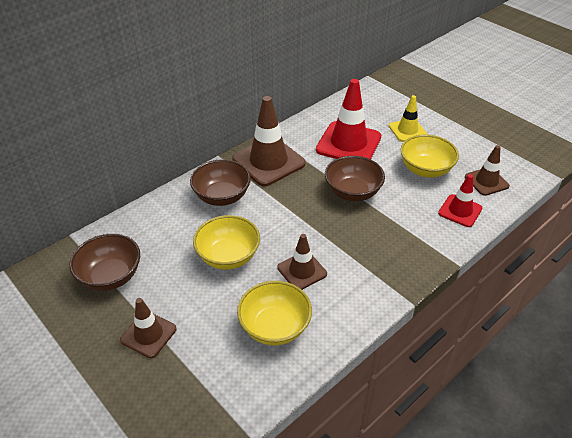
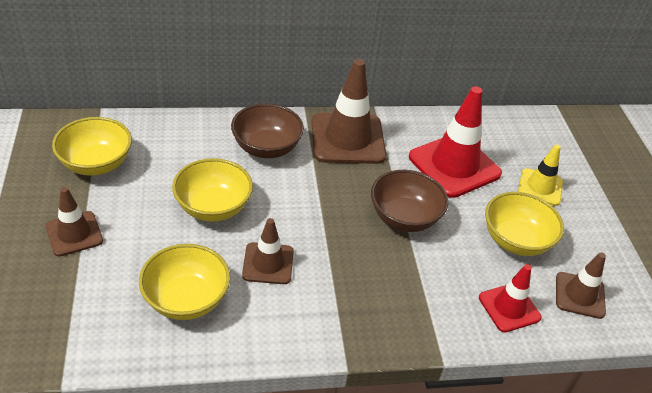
camera: 30 degrees right, 0 degrees up
brown bowl [69,234,140,291] -> yellow bowl [52,117,132,176]

